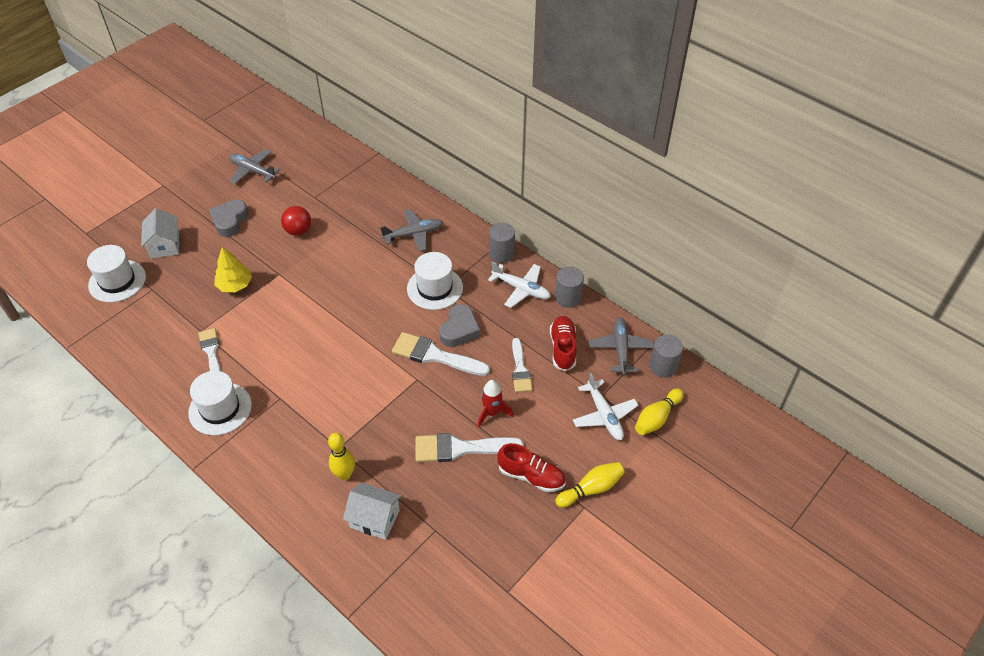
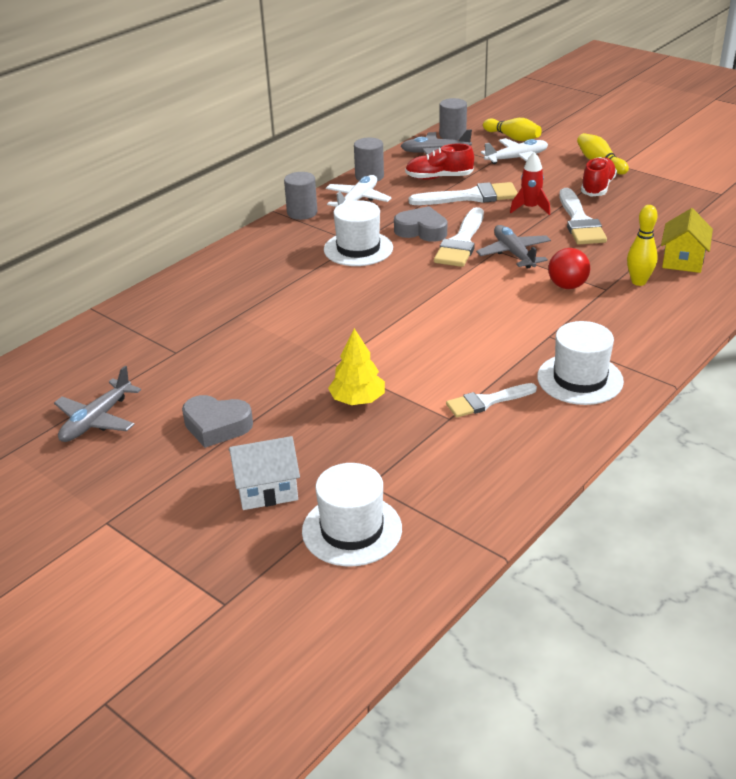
camera: 90 degrees left, 15 degrees down
red ball [281,206,311,236] -> red ball moved to [548,248,590,289]
white house [343,482,402,540] -> yellow house [661,208,713,273]
grey plane [380,209,443,251] -> grey plane moved to [476,225,551,269]
white brush [512,338,532,392] -> white brush [409,182,518,205], size x1.53

